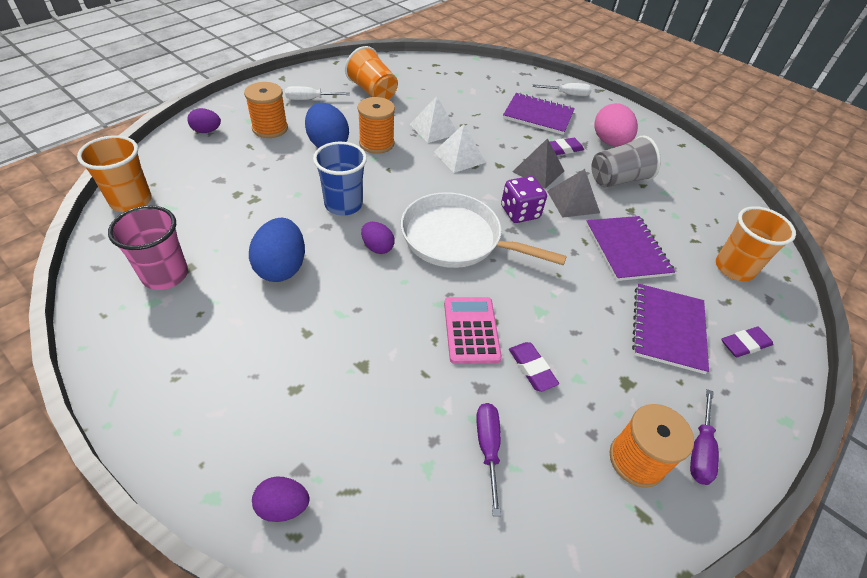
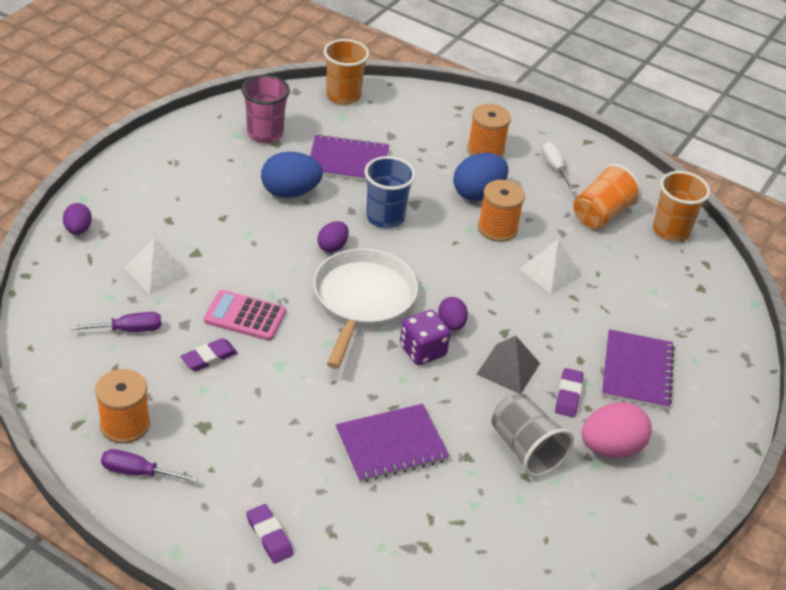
camera: 80 degrees right, 5 degrees down
purple egg [188,108,221,133] -> purple egg moved to [438,297,468,330]
white pyramid [434,124,486,173] -> white pyramid moved to [124,237,189,294]
pink calculator [444,297,502,364] -> pink calculator turned 150 degrees counterclockwise [204,290,286,341]
white screwdriver [533,83,592,96] -> none
grey pyramid [547,169,600,218] -> none
purple eraser [550,138,584,155] -> purple eraser turned 45 degrees clockwise [555,368,583,417]
purple notebook [632,284,709,374] -> purple notebook moved to [310,134,389,181]
orange cup [716,206,796,281] -> orange cup moved to [653,171,710,242]

